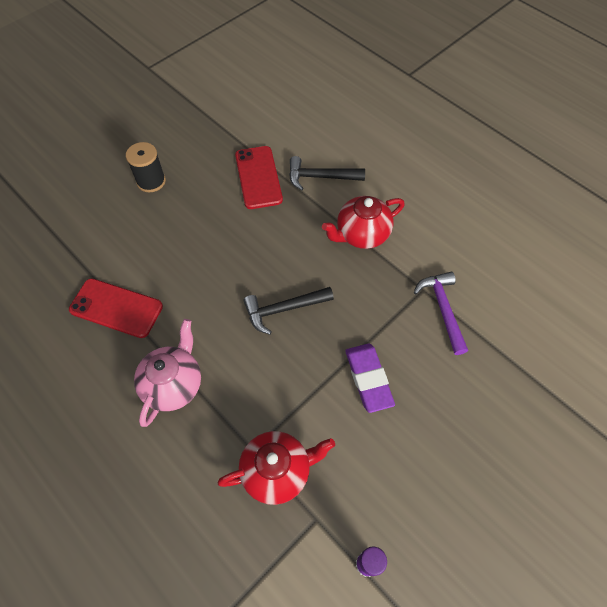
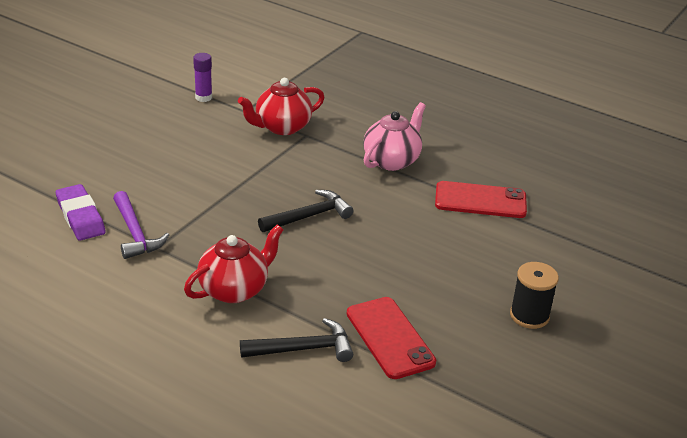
camera: 165 degrees right, 25 degrees down
pink teapot [134,319,201,427] -> pink teapot turned 150 degrees counterclockwise [363,102,426,171]
purple eraser [345,344,395,413] -> purple eraser moved to [56,184,106,241]

